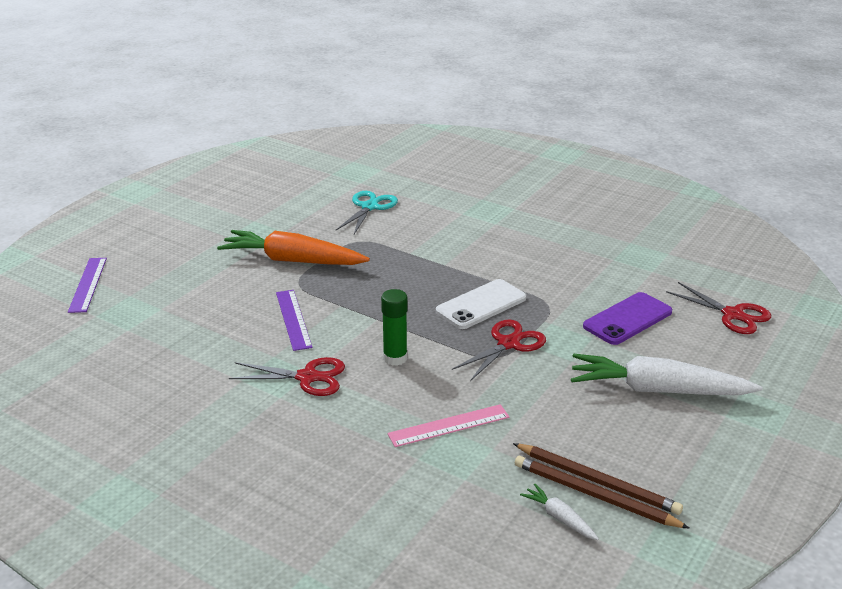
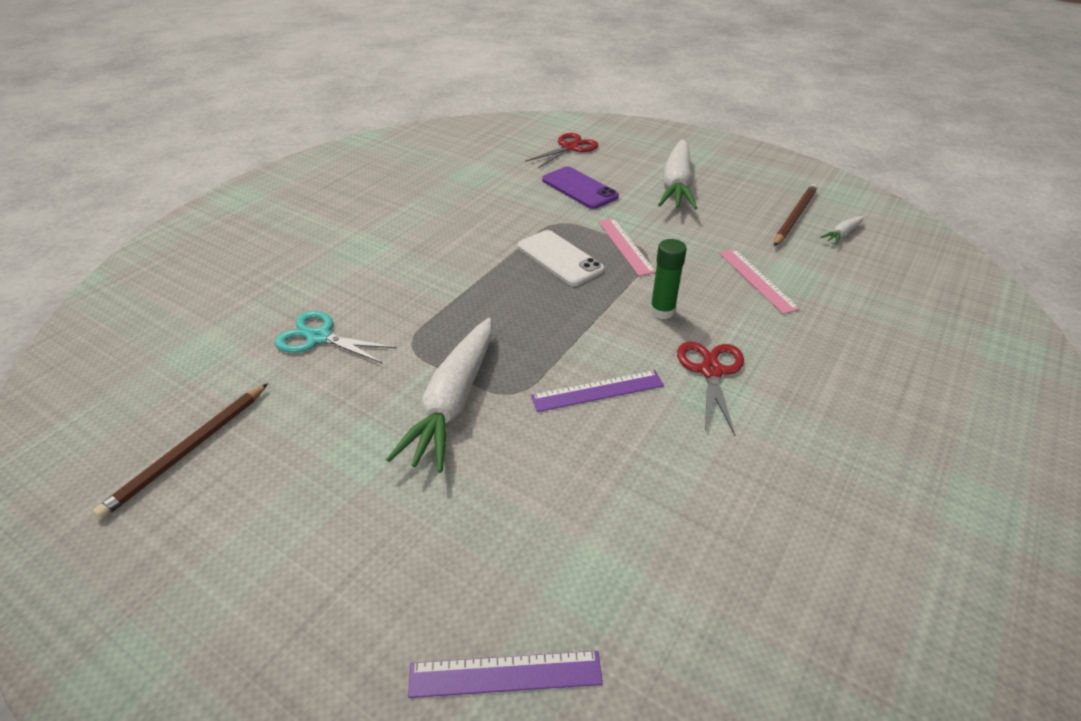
camera: 90 degrees left, 10 degrees up
orange carrot [217,230,370,265] -> white carrot [386,318,492,473]
red scissors [452,319,546,381] -> pink ruler [598,218,656,276]
brown pencil [515,456,690,529] -> brown pencil moved to [93,383,268,520]

